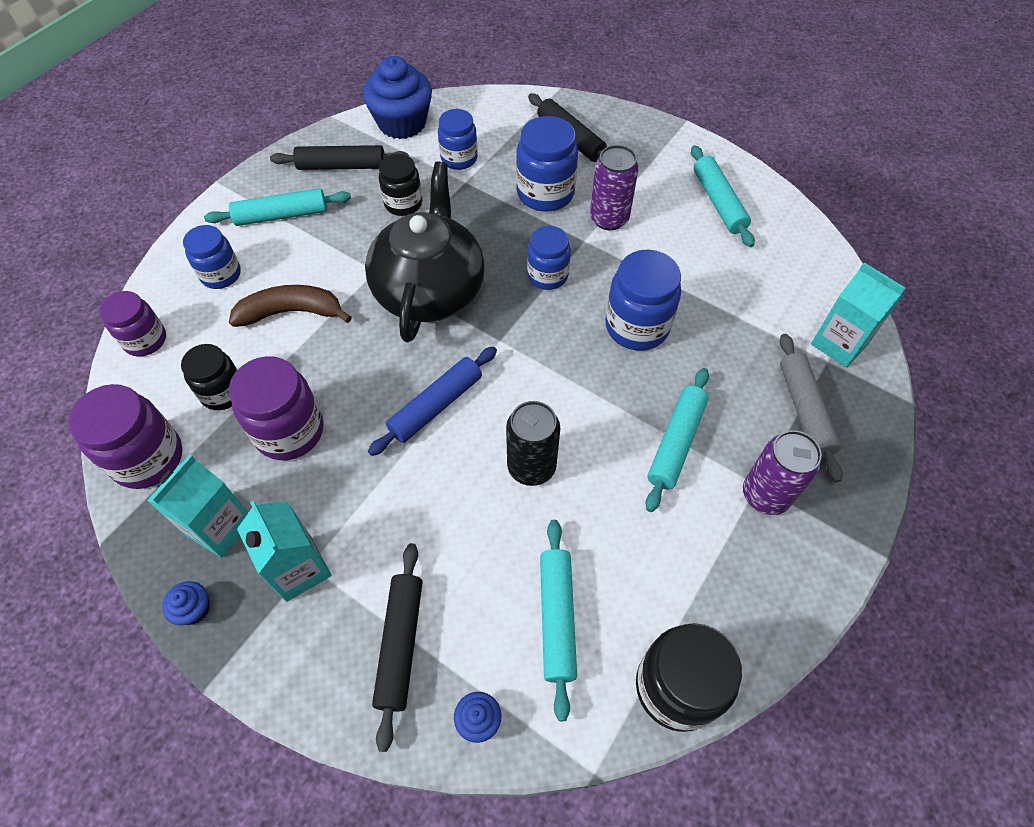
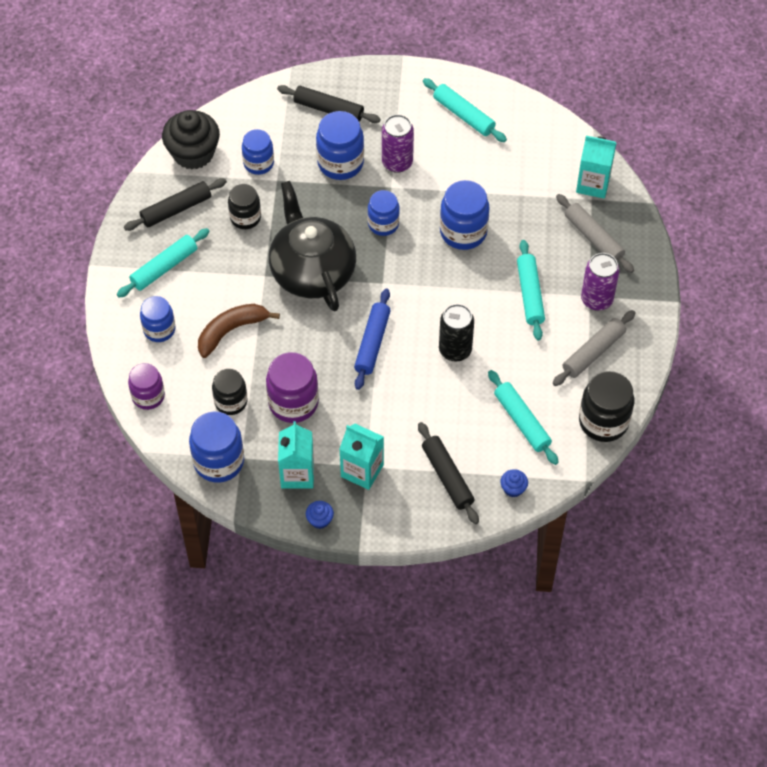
camera: 30 degrees left, 0 degrees up
purple jar [68,384,182,489] -> blue jar [189,411,244,483]
blue cupcake [363,56,432,139] -> black cupcake [162,110,220,170]
none -> grey rolling pin [553,310,636,386]

